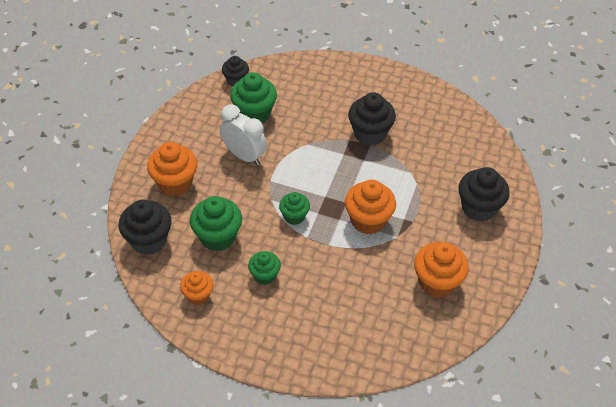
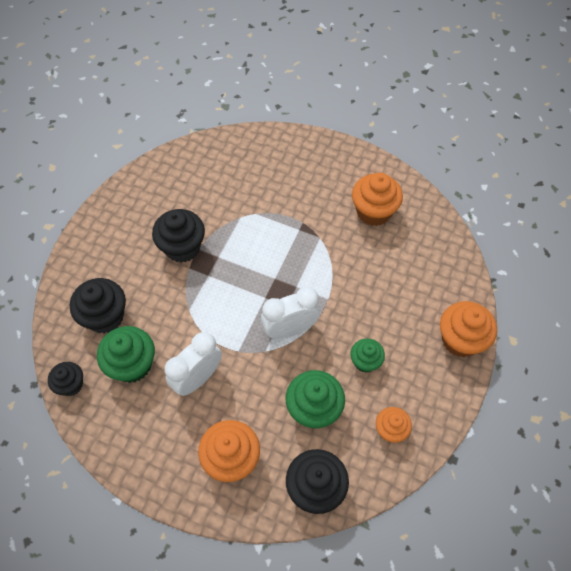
camera: 85 degrees left, 10 degrees up
green cupcake [279,192,310,225] -> white clock [261,287,320,339]
orange cupcake [345,180,396,234] -> orange cupcake moved to [440,301,497,357]
black cupcake [458,167,509,222] -> black cupcake moved to [70,278,126,334]

